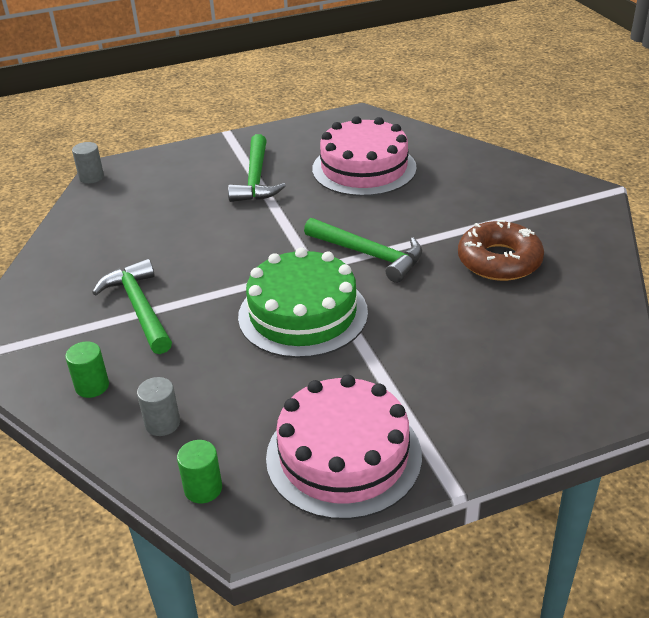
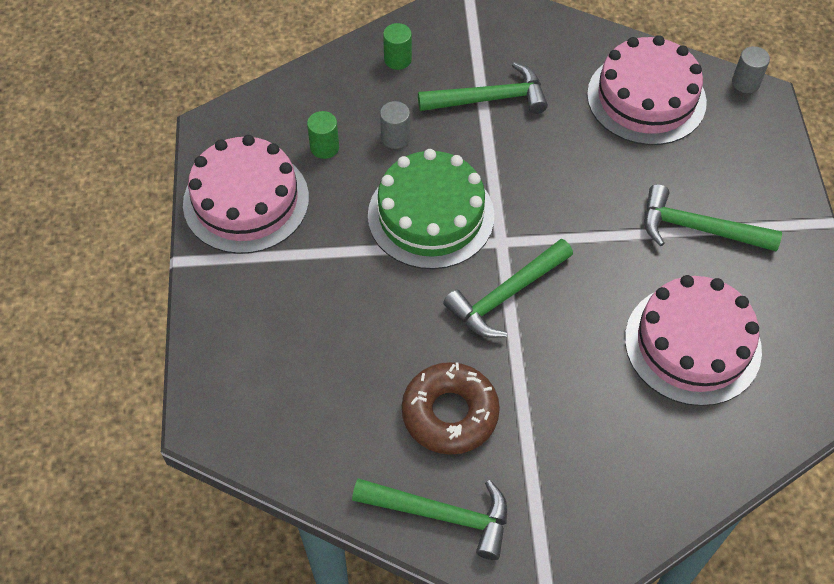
camera: 105 degrees right, 20 degrees up
grey cylinder [137,377,180,436] -> grey cylinder moved to [380,101,410,149]
green cylinder [177,440,222,503] -> green cylinder moved to [307,111,339,159]
none -> green hammer [352,478,507,560]
none -> pink cake [587,35,707,145]

